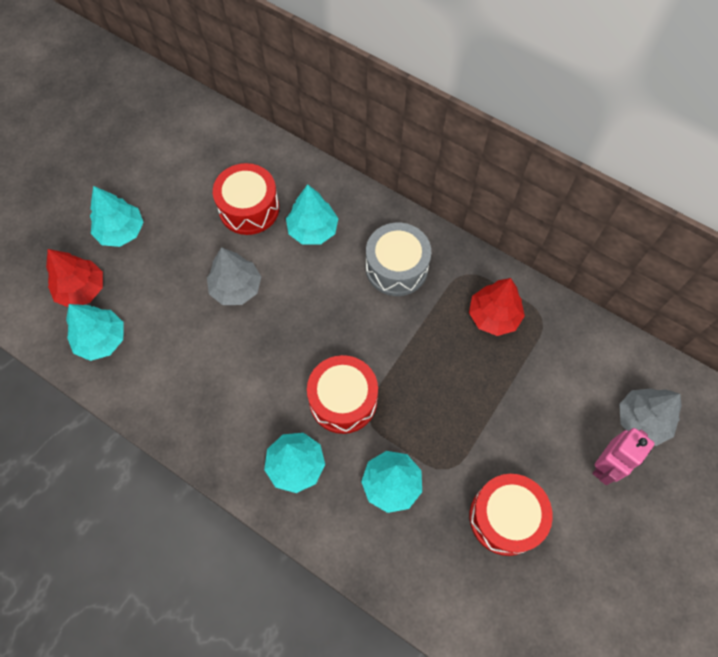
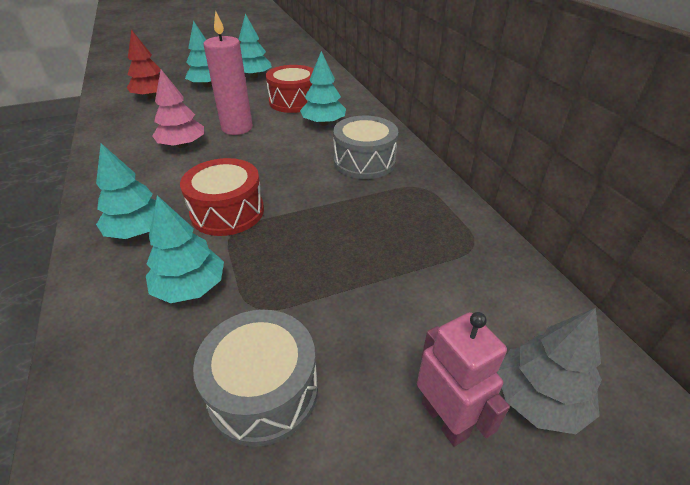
camera: 35 degrees right, 25 degrees down
turquoise tree [66,304,123,361] -> turquoise tree moved to [238,14,272,78]
grey tree [207,247,261,305] -> pink candle [204,11,253,135]
red tree [469,278,525,336] -> none
red drum [470,474,553,556] -> grey drum [193,310,318,447]
pink robot [592,428,655,485] -> pink robot turned 105 degrees counterclockwise [417,312,510,447]
none -> pink tree [152,70,204,148]

